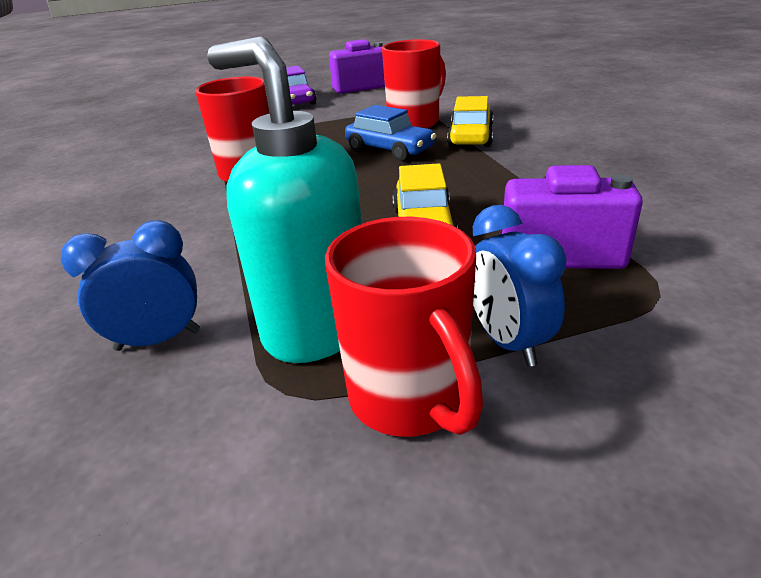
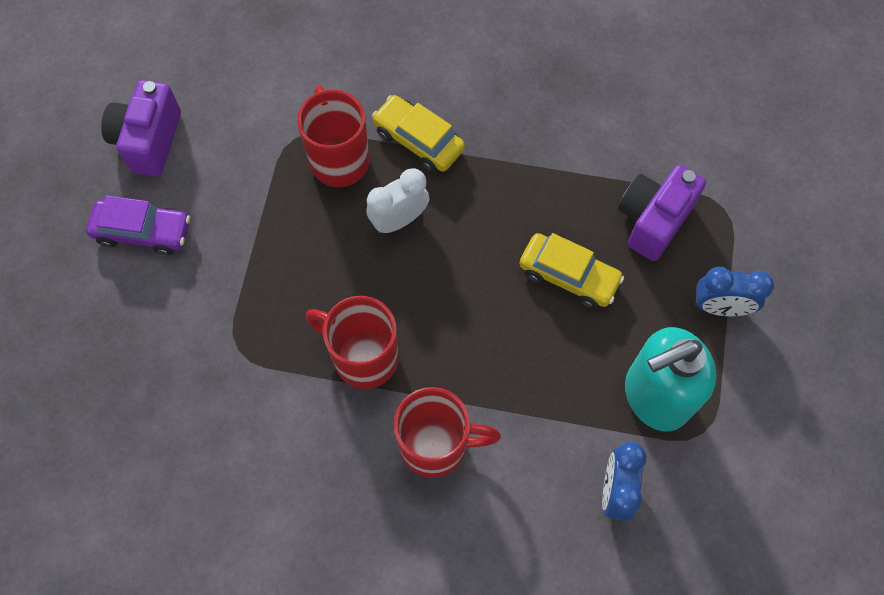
camera: 65 degrees left, 35 degrees up
red mug [325,217,483,437] -> red mug moved to [394,387,501,478]
blue car [345,105,436,161] -> white clock [366,168,430,234]

